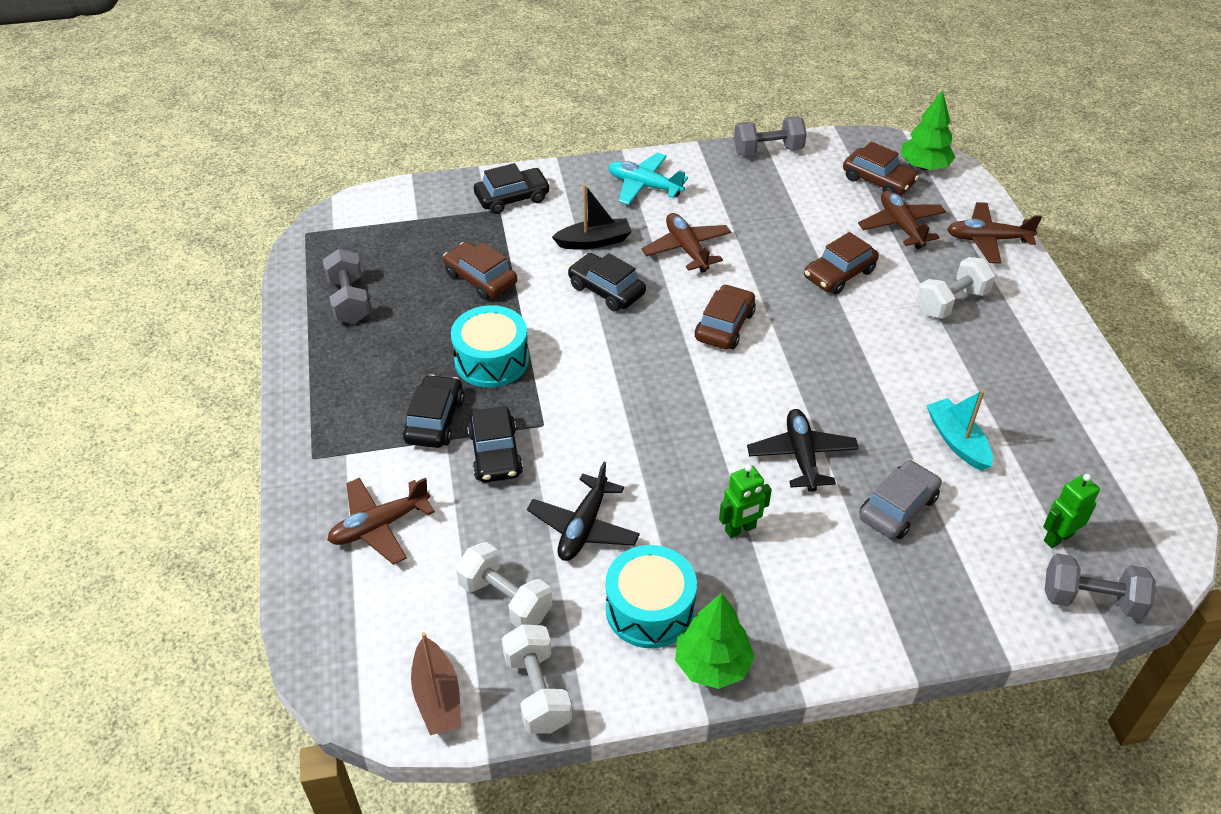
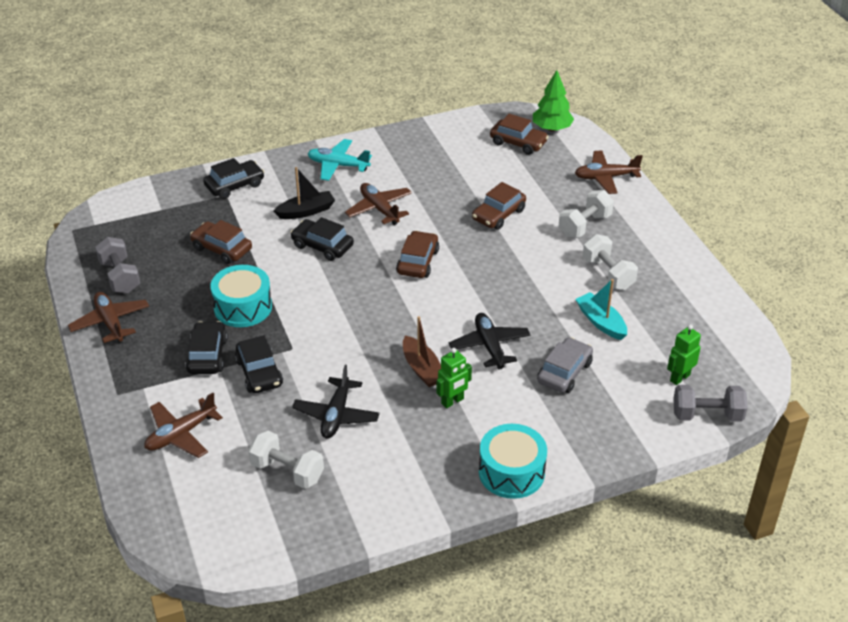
camera: 10 degrees left, 5 degrees down
brown boat [411,632,461,735] -> brown boat moved to [403,316,441,387]
white dumbbell [502,624,572,734] -> white dumbbell moved to [583,234,638,290]
turquoise drum [606,545,697,648] -> turquoise drum moved to [479,424,547,499]
green tree [675,593,755,689] -> none
grey dumbbell [734,116,807,156] -> none
brown plane [858,190,946,249] -> brown plane moved to [68,292,149,344]

